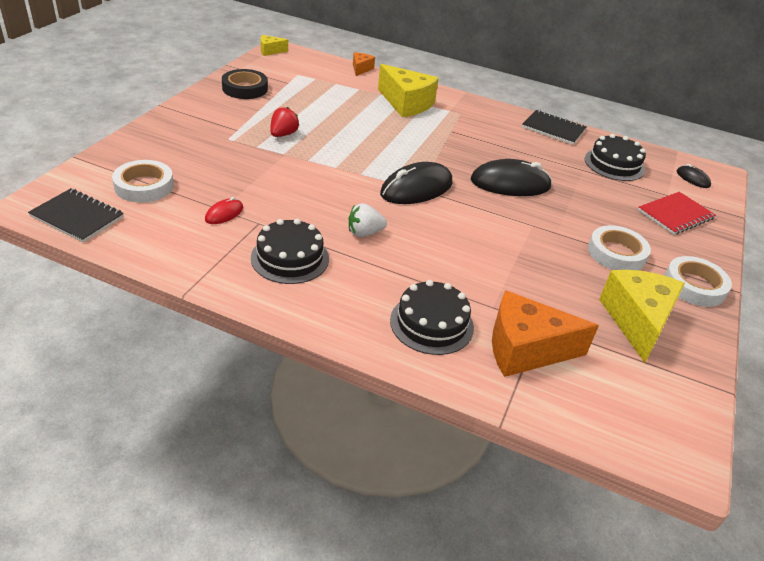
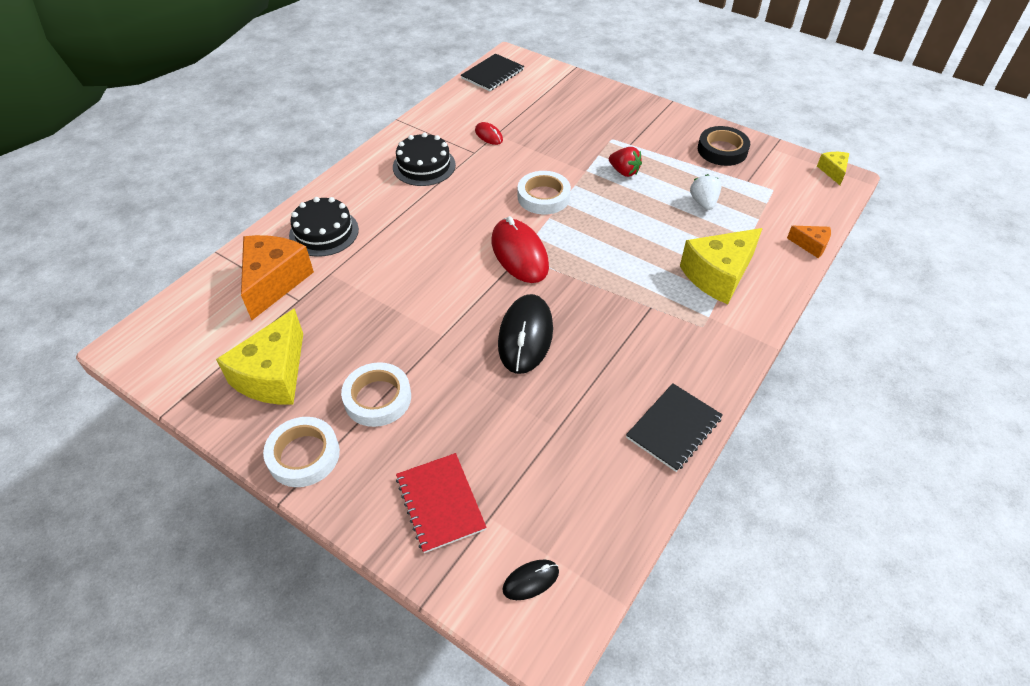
camera: 105 degrees right, 10 degrees up
white tape [112,160,174,203] -> white tape moved to [518,171,571,215]
white strawberry [348,203,387,237] -> white strawberry moved to [690,174,721,210]
black mouse [380,162,453,204] -> red mouse [492,216,549,283]
black cake [585,134,646,181] -> none
yellow cheese [599,270,685,363] -> yellow cheese turned 90 degrees clockwise [216,308,303,405]

